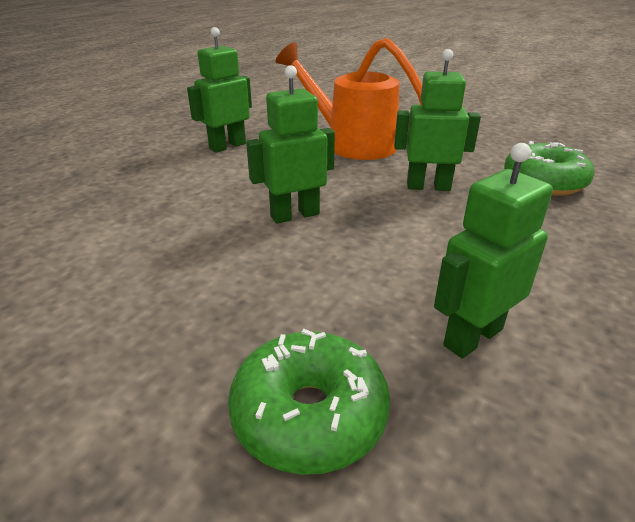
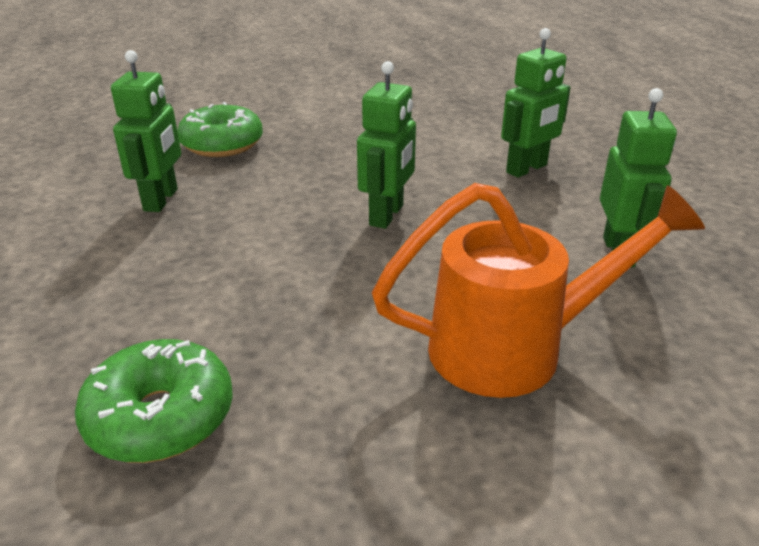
camera: 135 degrees right, 0 degrees up
green robot [394,49,481,191] -> green robot moved to [501,28,571,178]

